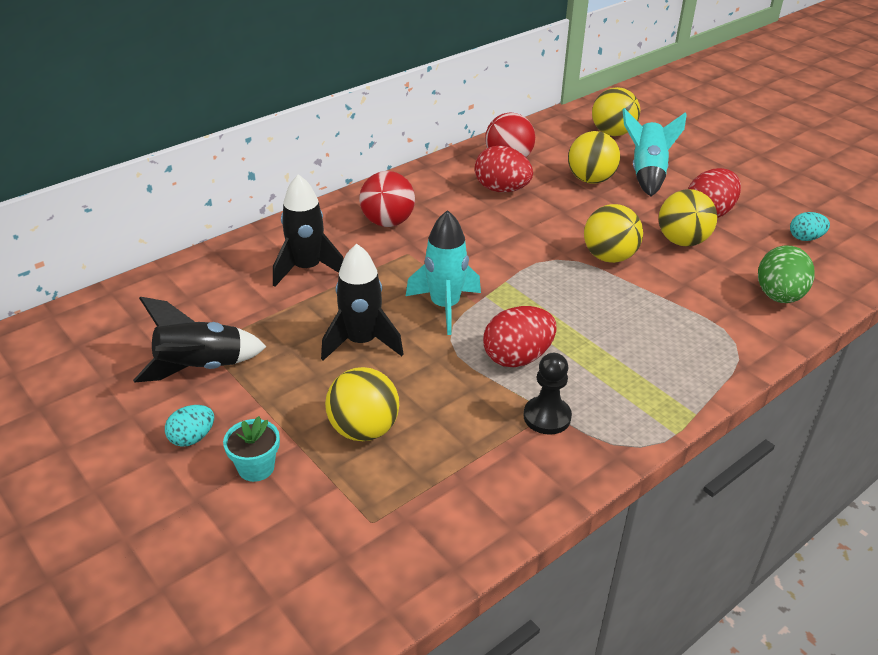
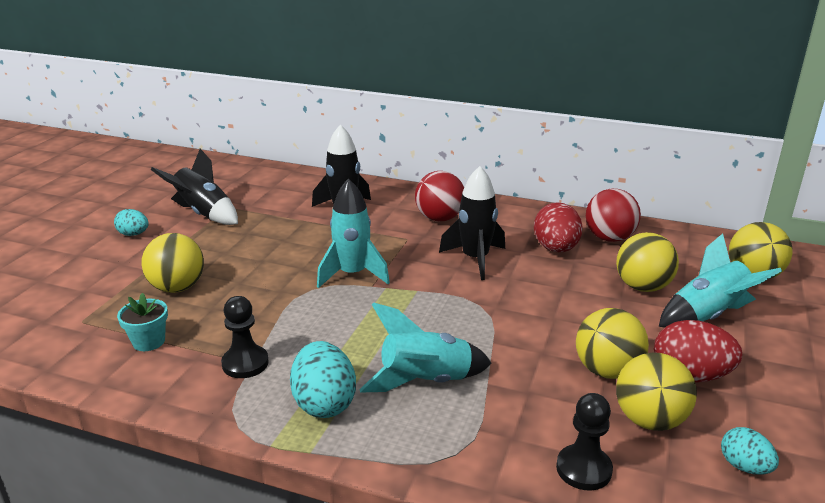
camera: 60 degrees right, 10 degrees down
turquoise flower pot [223,416,280,482] -> turquoise flower pot moved to [117,293,168,351]
black rocket [321,244,404,361] -> black rocket moved to [439,166,505,280]
red egg [483,306,557,367] -> none
yellow ball [584,204,643,263] -> yellow ball moved to [616,353,697,431]
green egg [758,245,815,303] -> black pawn [556,393,613,490]
none -> turquoise egg [290,341,356,418]
none -> turquoise rocket [359,302,492,393]

